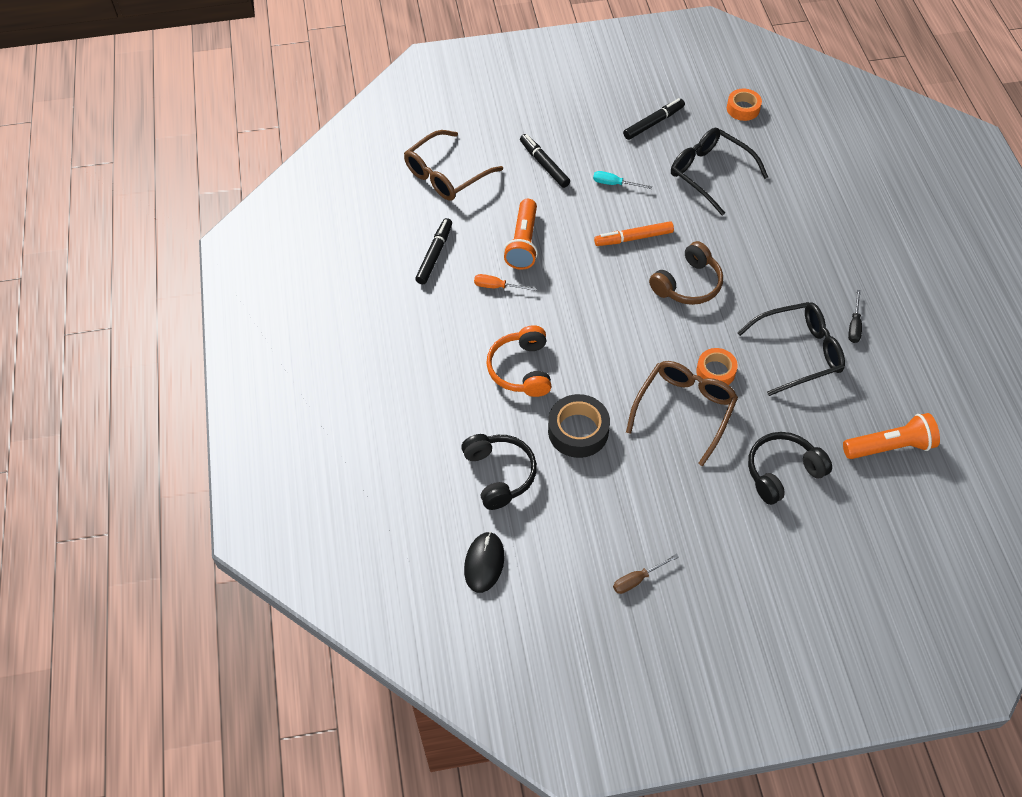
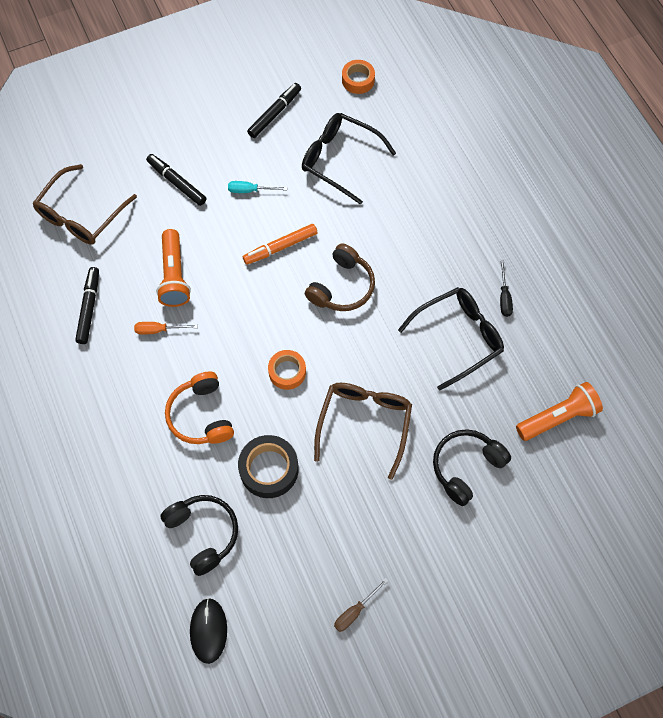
camera: 15 degrees left, 10 degrees up
orange tape [696,348,738,385] -> orange tape moved to [268,350,306,390]

